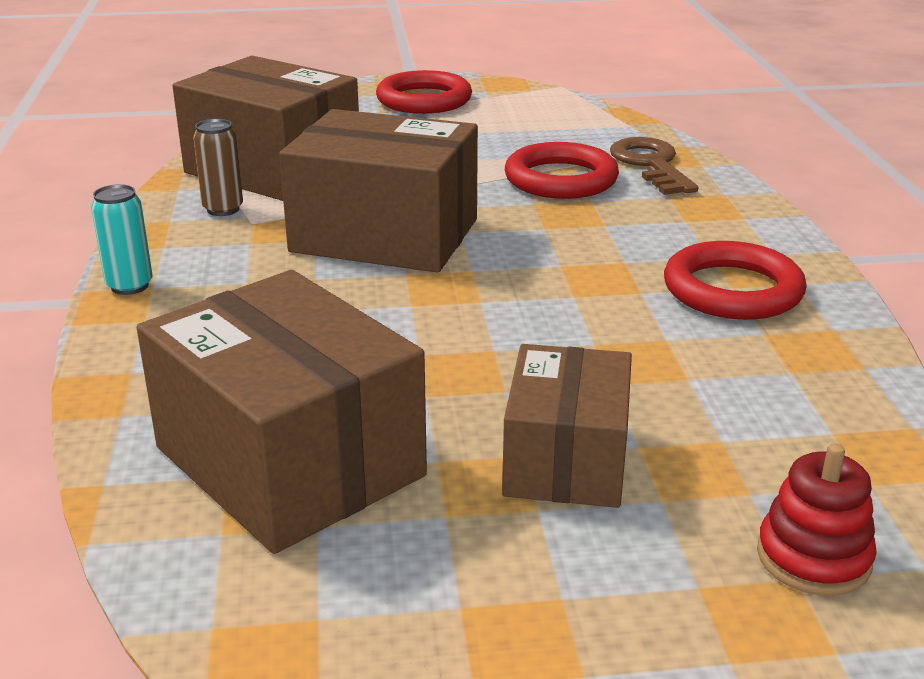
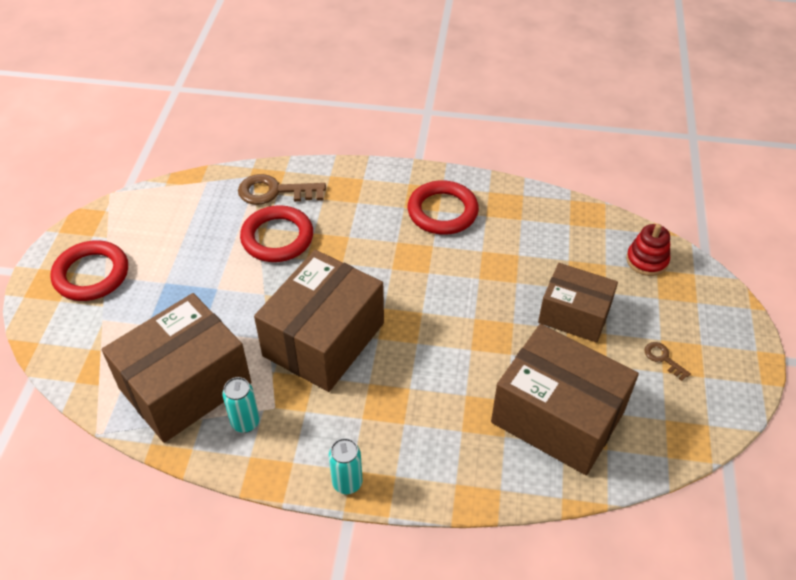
camera: 75 degrees left, 20 degrees up
brown box [137,270,427,554] -> brown box turned 60 degrees clockwise [491,324,639,475]
brown can [193,119,243,216] -> turquoise can [222,377,260,433]
none -> brown key [644,342,691,381]

